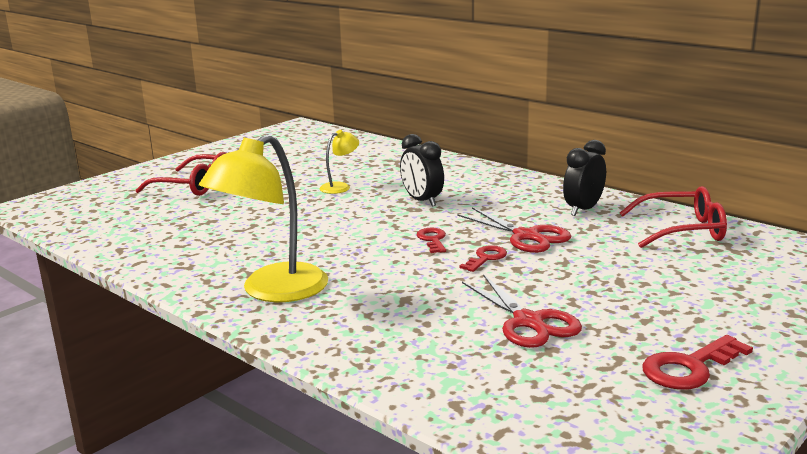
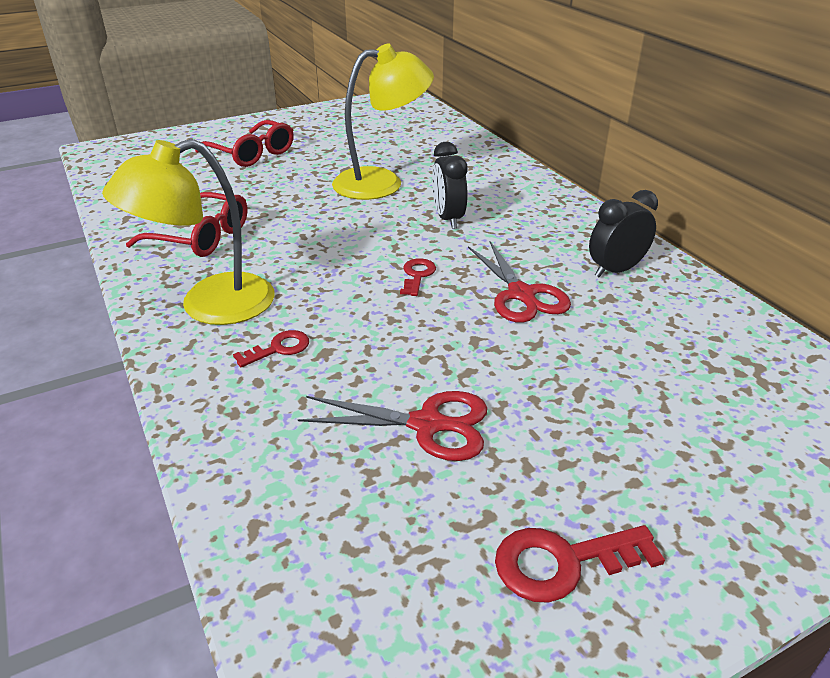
camera: 20 degrees right, 15 degrees up
yellow lamp [320,130,359,194] -> yellow lamp [332,44,434,200], size x2.12
red key [460,245,507,272] -> red key moved to [233,330,309,367]
red scissors [462,274,582,348] -> red scissors turned 75 degrees counterclockwise [297,391,488,461]
red glasses [620,186,727,248] -> red glasses moved to [126,192,248,257]

